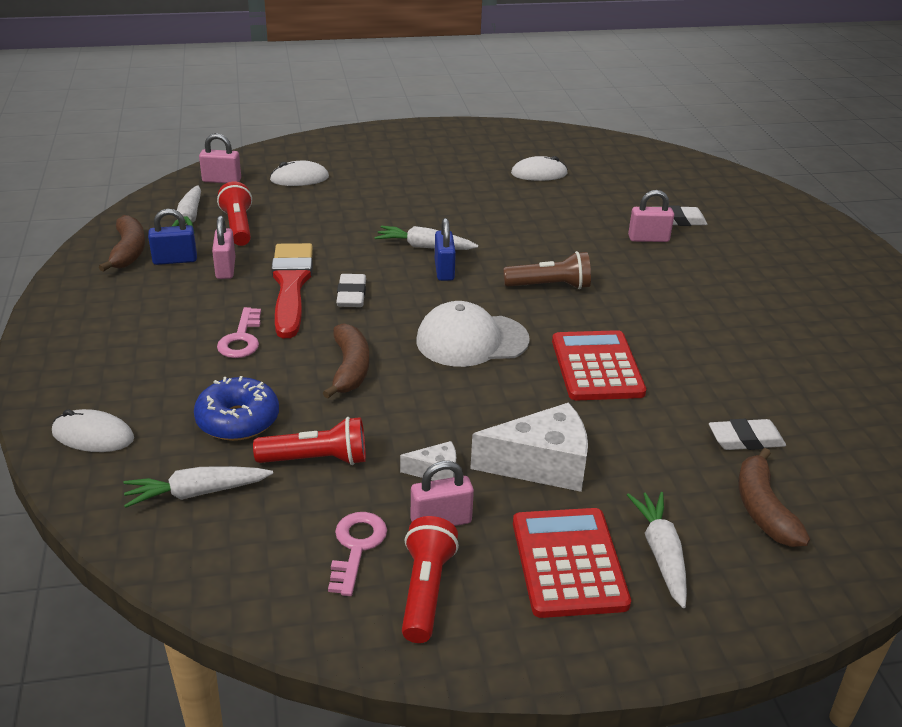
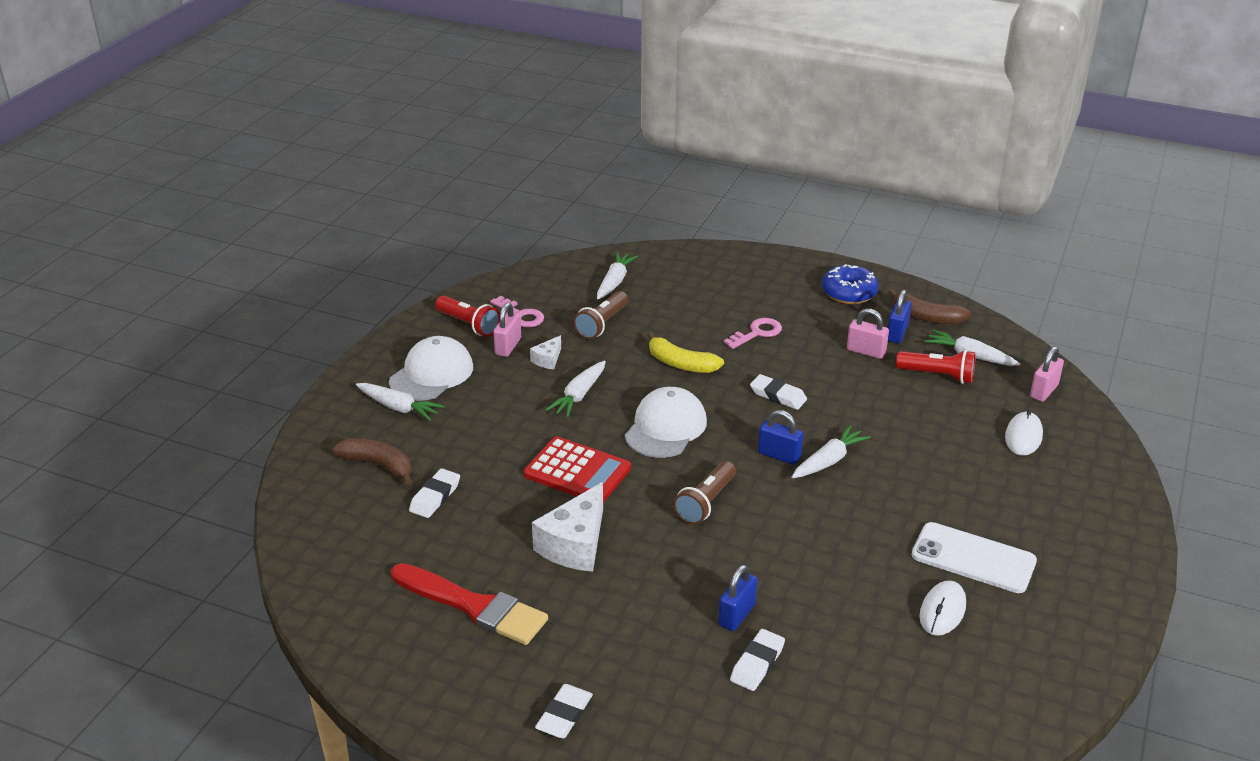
camera: 125 degrees right, 0 degrees up
white mouse [52,409,134,452] -> none
blue donut [194,376,279,441] -> blue donut moved to [822,264,879,304]
pink key [217,307,261,358] -> pink key turned 105 degrees clockwise [724,318,782,349]
red flashlight [253,417,366,465] -> brown flashlight [573,291,628,339]
red brush [271,243,313,338] -> red brush moved to [391,563,548,645]
brown banana [323,323,369,399] -> yellow banana [647,332,724,373]
white cheese [470,402,588,492] -> white cheese moved to [532,482,603,572]
red calculator [513,508,631,618] -> white cap [389,336,473,401]
pink padlock [628,190,674,242] -> blue padlock [718,565,757,631]
none -> white eraser [535,684,593,738]
none -> white carrot [546,360,606,418]
none -> white phone [912,522,1037,593]

